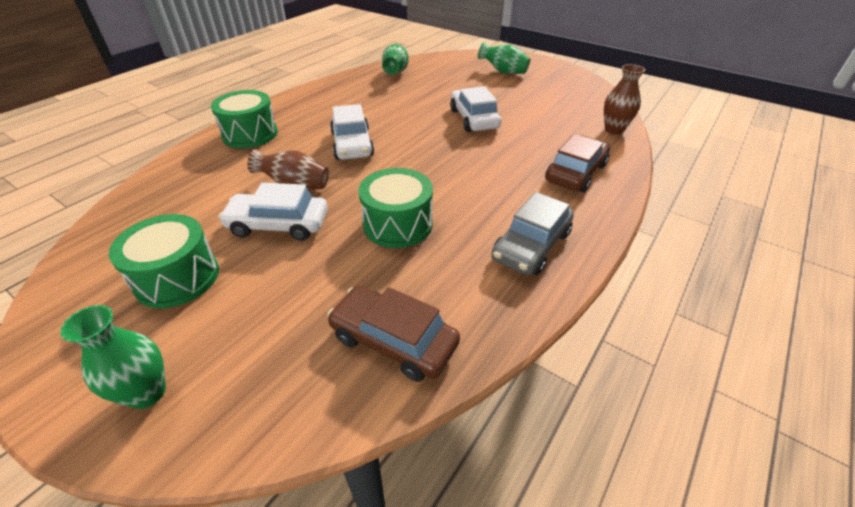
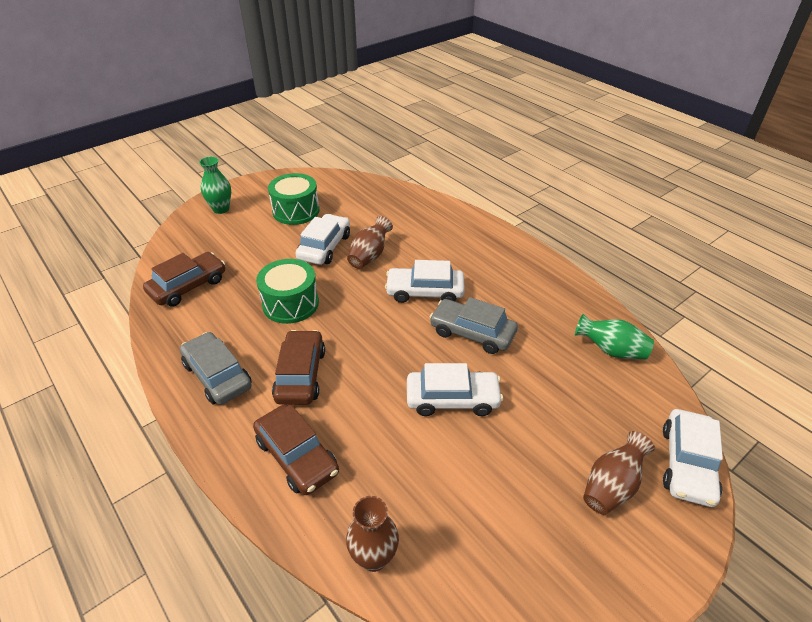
camera: 105 degrees right, 0 degrees up
green drum [211,90,278,148] -> none
green vase [478,42,531,74] -> brown vase [583,431,655,515]
none -> brown car [272,330,325,405]
none -> grey car [430,297,518,354]
none -> white car [663,409,723,507]

